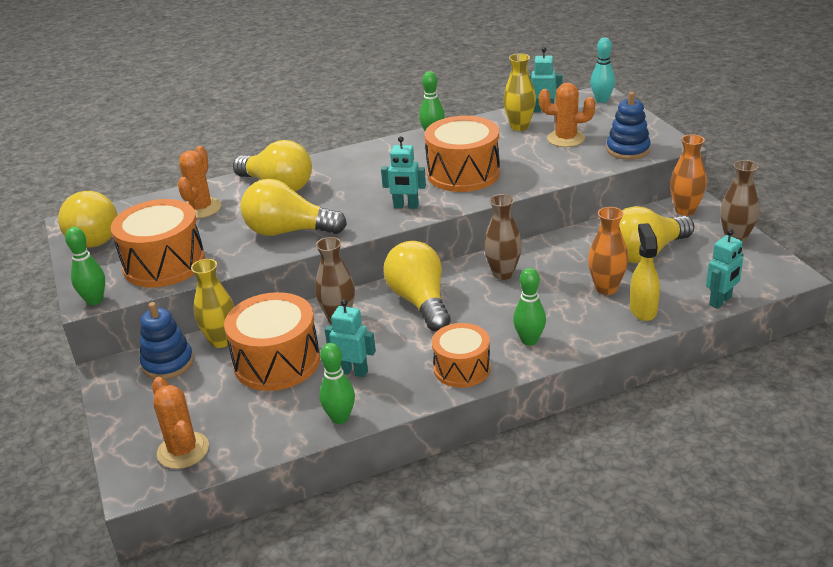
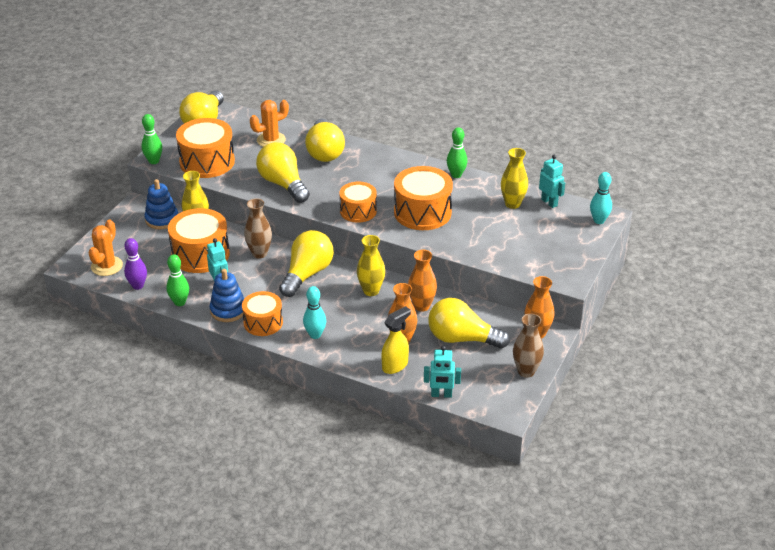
camera: 45 degrees right, 5 degrees up
turquoise robot [381,136,426,209] -> orange drum [339,182,377,223]
brown vase [484,194,522,280] -> yellow vase [357,235,385,296]
green bowling pin [513,268,546,346] -> turquoise bowling pin [303,286,326,339]
orange cactus [539,82,595,147] -> none
blue stacking toy [606,91,651,160] -> blue stacking toy moved to [210,269,244,322]
none -> purple bowling pin [124,238,147,290]
none -> orange vase [408,250,437,312]

